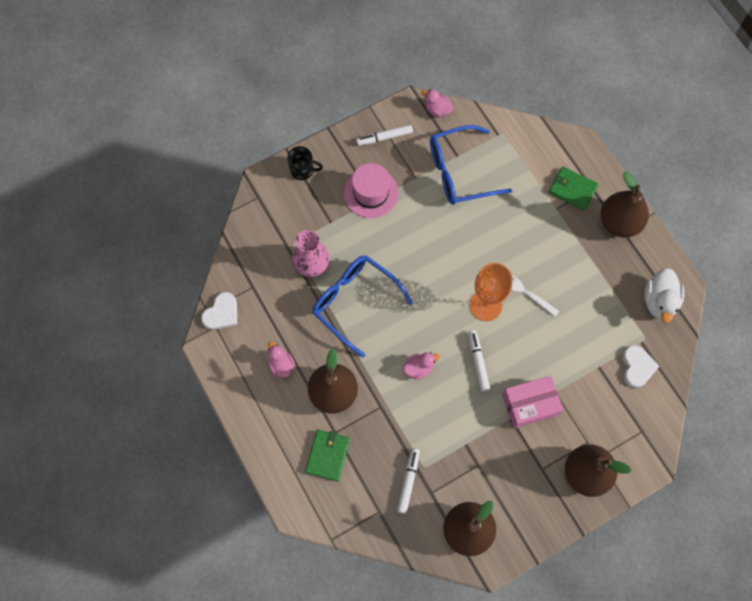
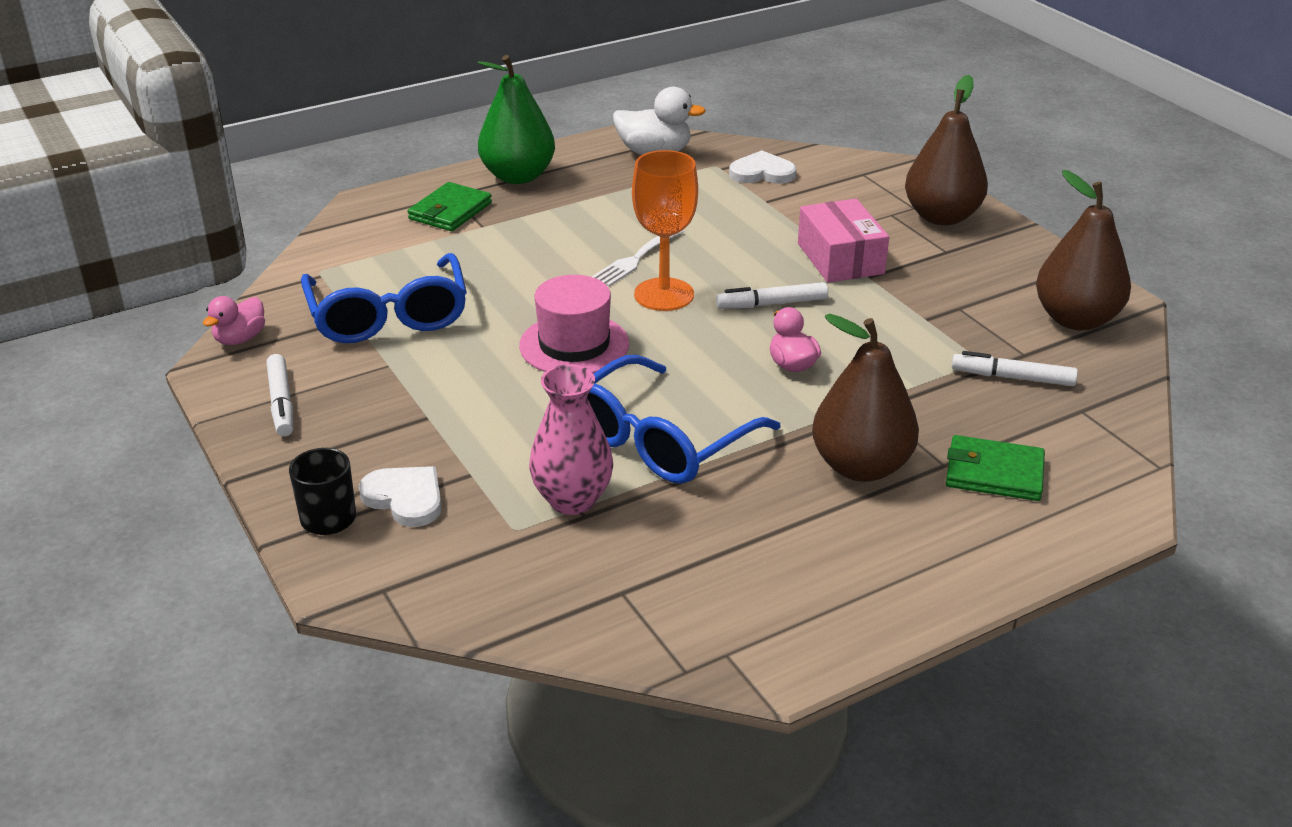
camera: 90 degrees left, 35 degrees down
white heart [201,292,237,330] -> white heart moved to [359,466,442,527]
pink duck [268,341,295,377] -> none
pink hat [344,163,399,218] -> pink hat moved to [519,275,629,374]
brown pear [600,172,649,238] -> green pear [478,55,555,184]

